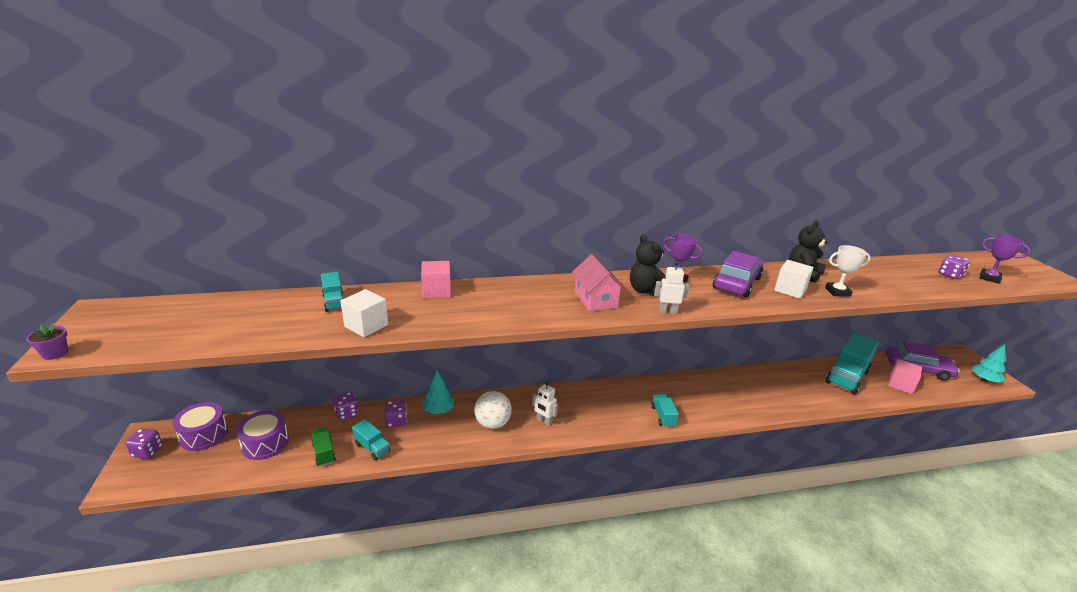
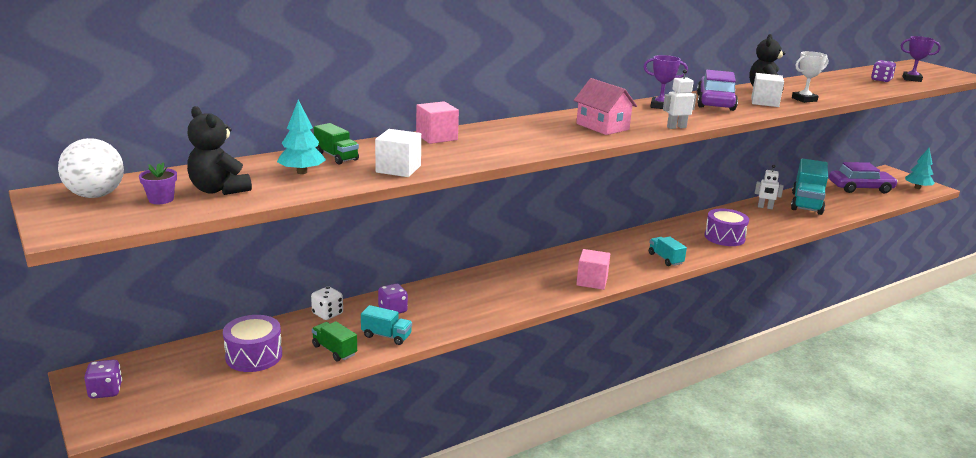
camera: 20 degrees left, 5 degrees down
purple flower pot [26,323,68,360] -> purple flower pot moved to [139,162,177,204]
purple drum [172,402,228,451] -> purple drum moved to [704,209,749,246]
turquoise truck [321,272,343,312] -> green truck [314,123,359,165]
purple dice [333,392,358,420] -> white dice [311,286,343,320]
turquoise tree [422,370,454,414] -> turquoise tree moved to [277,100,326,174]
white ball [474,391,512,429] -> white ball moved to [58,138,124,198]
white robot [532,382,558,426] -> white robot moved to [755,165,784,209]
black teddy bear [630,234,666,296] -> black teddy bear moved to [187,106,252,195]
pink cube [888,359,922,394] -> pink cube moved to [576,249,610,290]

